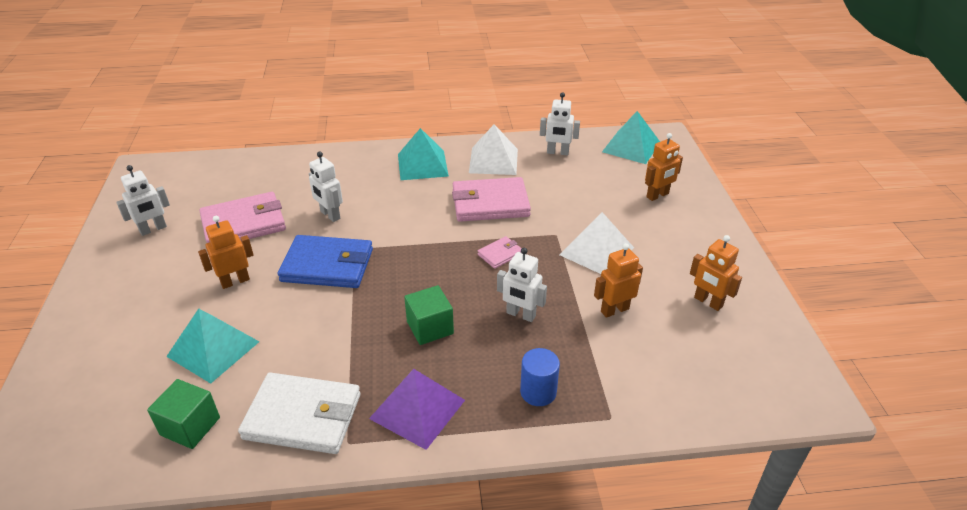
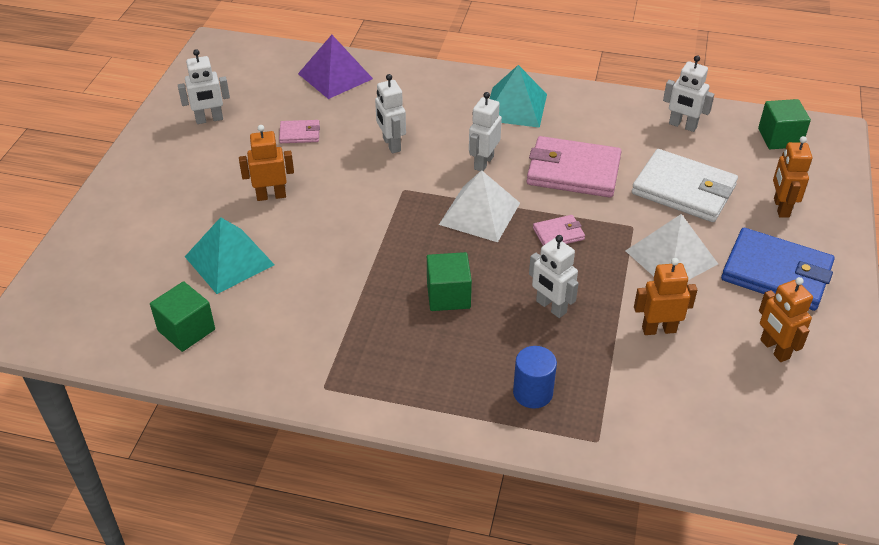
camera: 20 degrees right, 5 degrees up
pink wallet [199,192,286,243] -> pink wallet [279,120,320,143], size x0.47
white wallet [238,372,361,454] -> white wallet moved to [632,149,738,222]
blue wallet [278,235,373,288] -> blue wallet moved to [721,228,835,311]
purple pyramid [369,369,465,450] -> purple pyramid moved to [298,35,373,99]
white pyramid [469,124,518,175] -> white pyramid moved to [439,170,520,242]
turquoise pyramid [602,111,660,164] -> green cube [758,99,811,149]
orange robot [645,133,683,201] -> orange robot turned 105 degrees clockwise [773,136,812,218]
none -> white robot [469,92,502,171]

